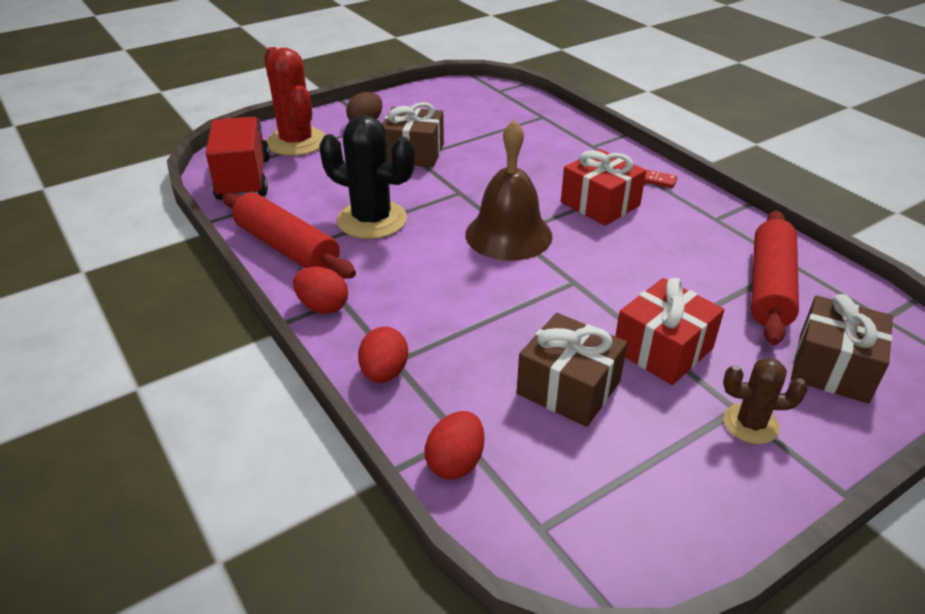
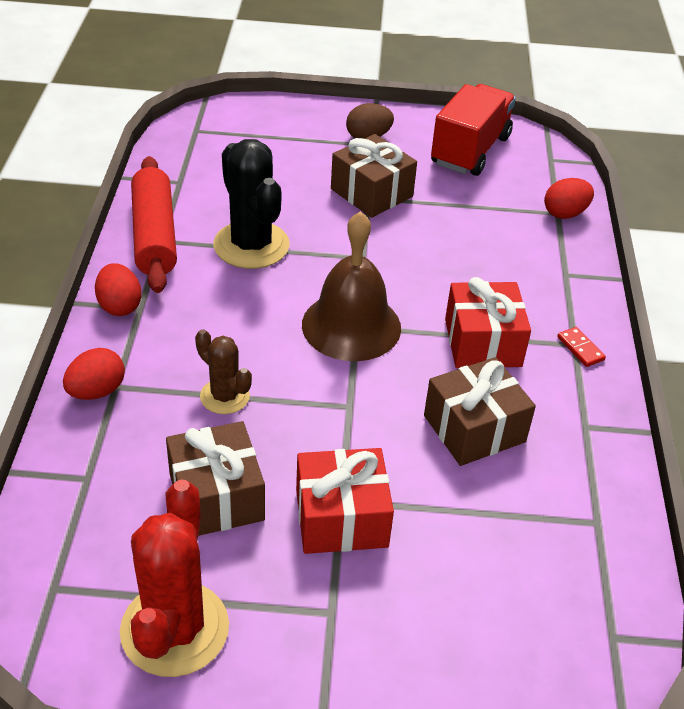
camera: 35 degrees right, 5 degrees up
red truck [206,117,270,200] -> red truck moved to [431,84,516,176]
red cactus [264,47,325,156] -> red cactus moved to [120,479,229,677]
red egg [425,411,484,480] -> red egg moved to [544,178,594,219]
brown cactus [723,358,808,444] -> brown cactus moved to [195,329,252,414]
red rolling pin [751,211,799,345] -> none
brown gift [791,294,893,404] -> brown gift moved to [424,357,536,466]

